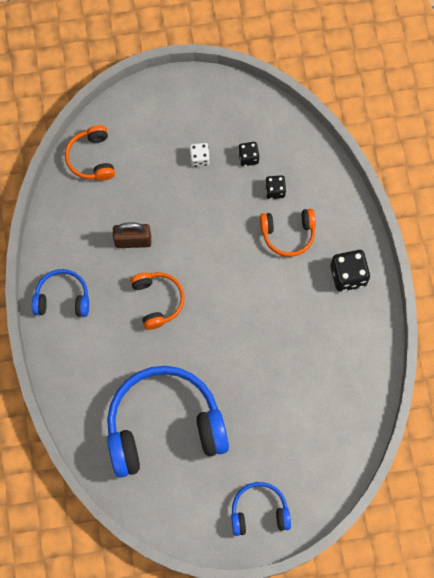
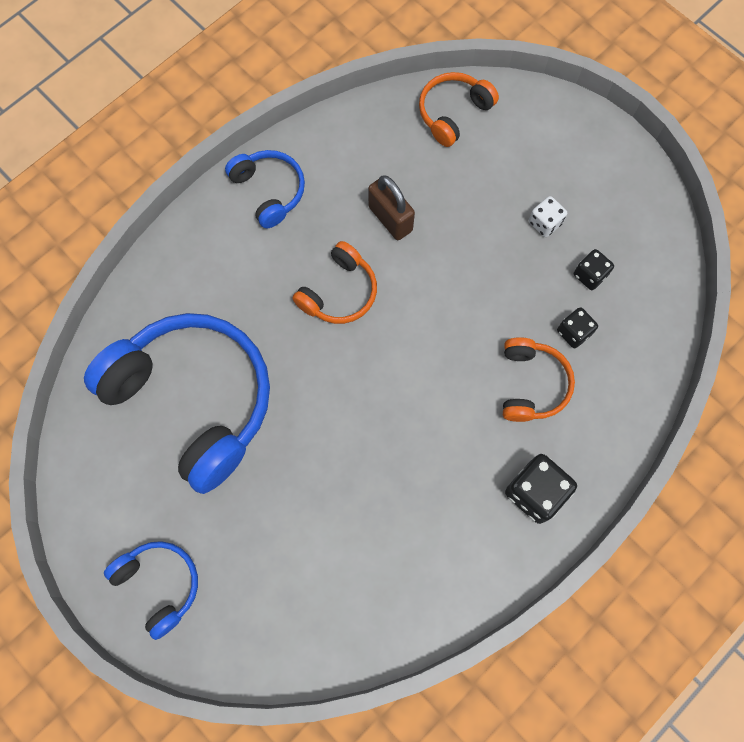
camera: 55 degrees right, 0 degrees up
orange headphones [260,209,316,257] -> orange headphones turned 135 degrees counterclockwise [503,337,575,422]

